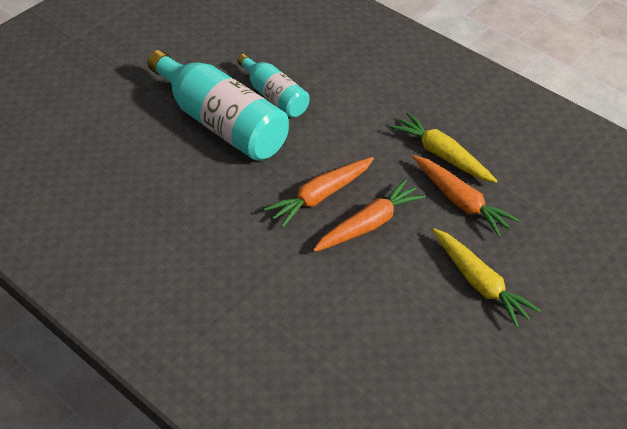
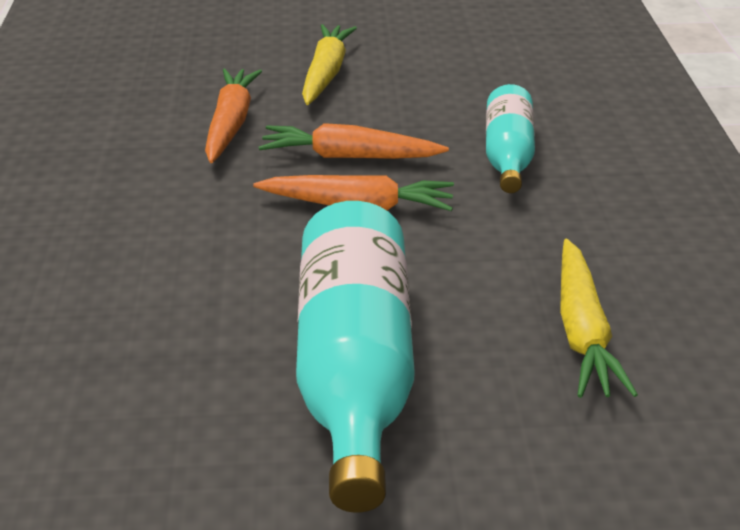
camera: 135 degrees left, 10 degrees down
turquoise bottle [237,54,310,118] -> turquoise bottle moved to [486,84,535,193]
yellow carrot [390,113,497,183] -> yellow carrot moved to [560,239,638,398]

